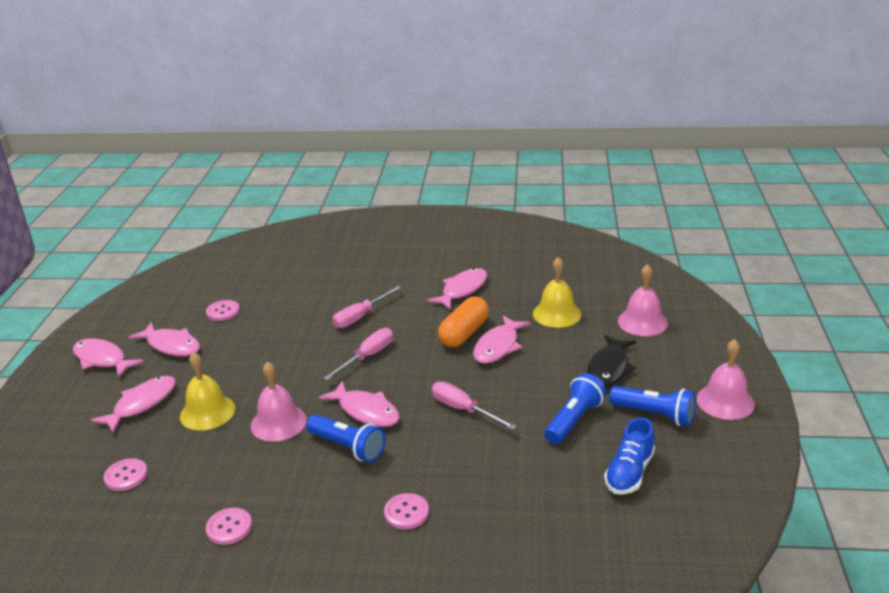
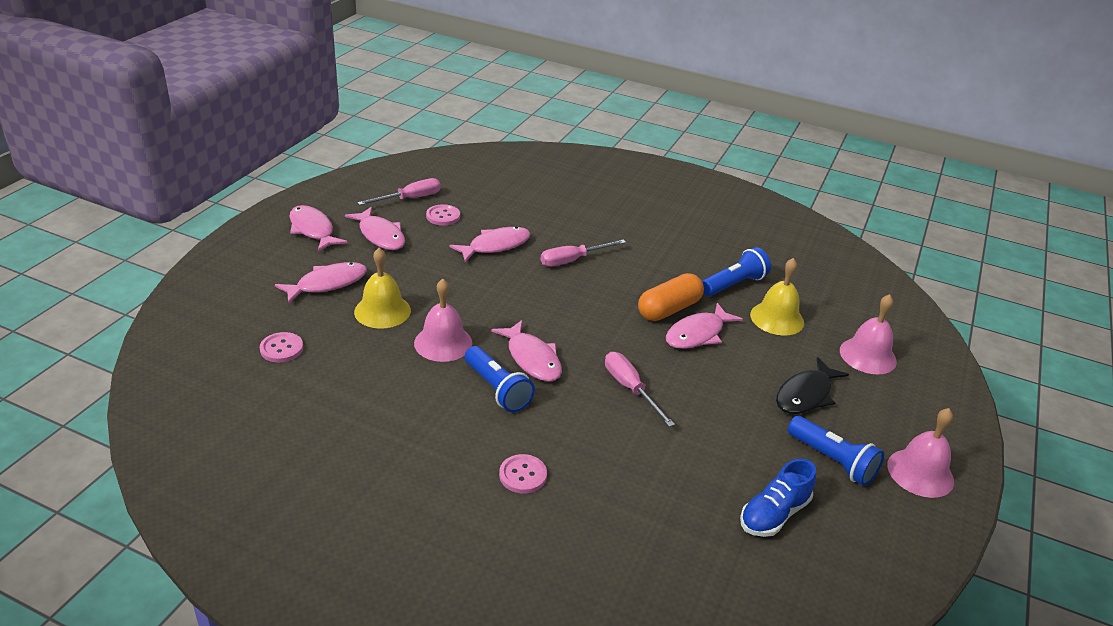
camera: 15 degrees right, 5 degrees up
pink button [206,508,252,545] -> none
pink screwdriver [324,328,393,380] -> pink screwdriver moved to [357,178,441,205]
pink fish [427,268,487,310] -> pink fish moved to [450,227,530,262]
blue flashlight [544,373,606,444] -> blue flashlight moved to [702,247,771,296]

